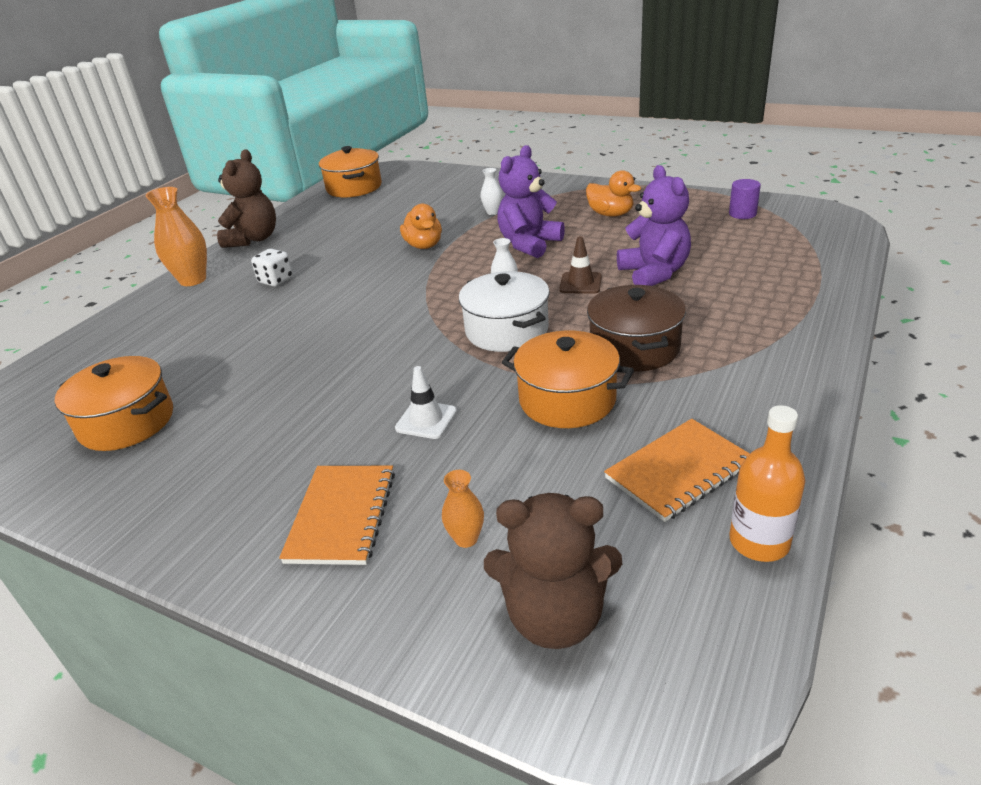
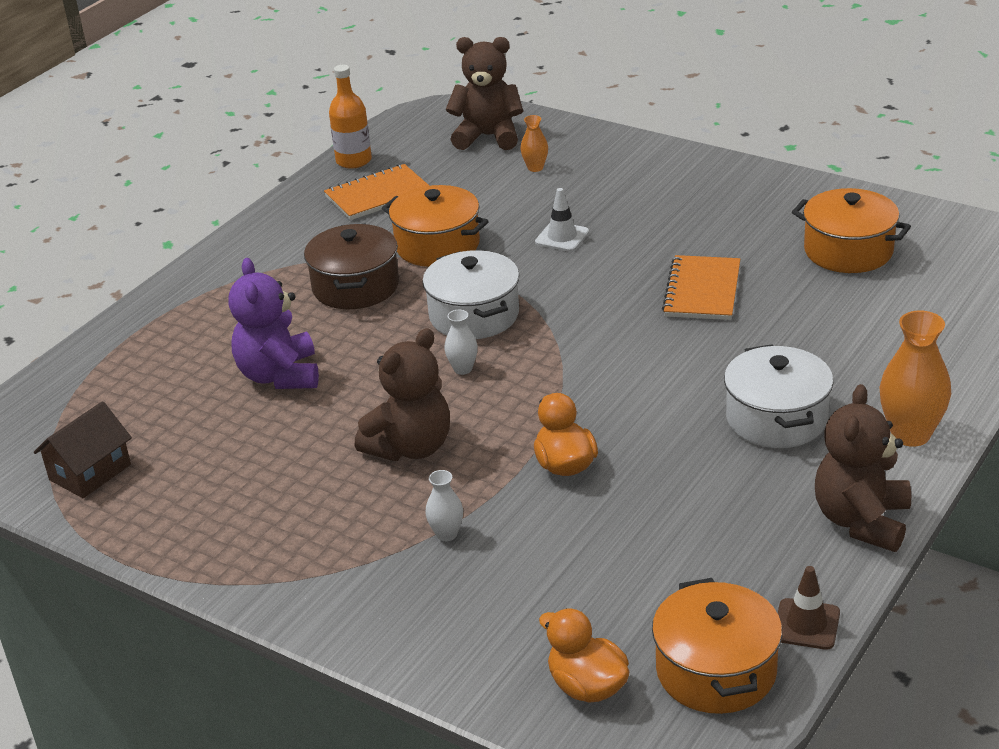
camera: 175 degrees left, 0 degrees up
white dice [251,249,293,287] -> white pot [724,344,833,448]
orange notebook [279,466,395,565] -> orange notebook moved to [662,255,740,320]
purple teddy bear [497,145,565,258] -> brown teddy bear [355,328,450,461]
brown traffic cone [559,236,602,294] -> brown traffic cone moved to [778,566,840,650]
orange duck [586,170,641,217] -> orange duck moved to [539,608,630,703]
purple cylinder [729,179,761,219] -> brown house [34,401,132,498]

